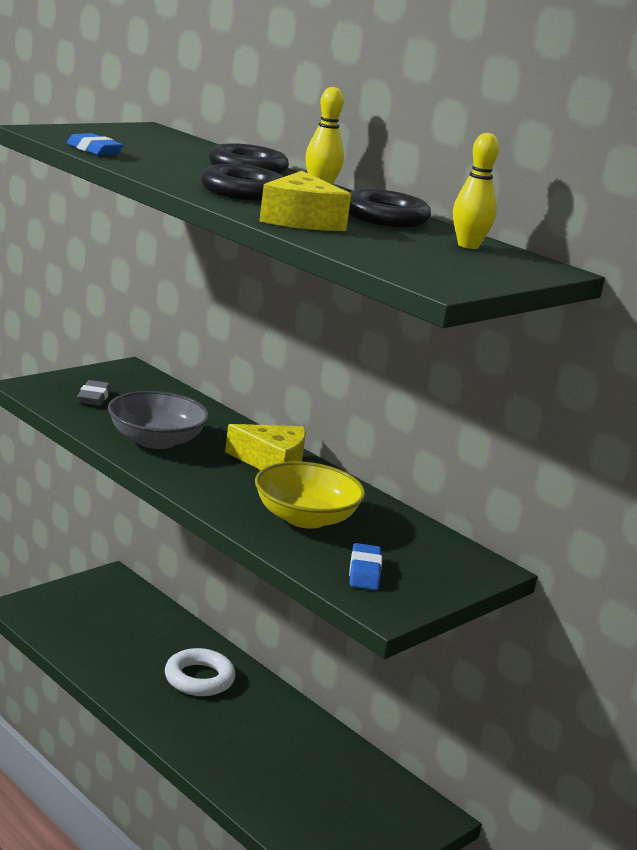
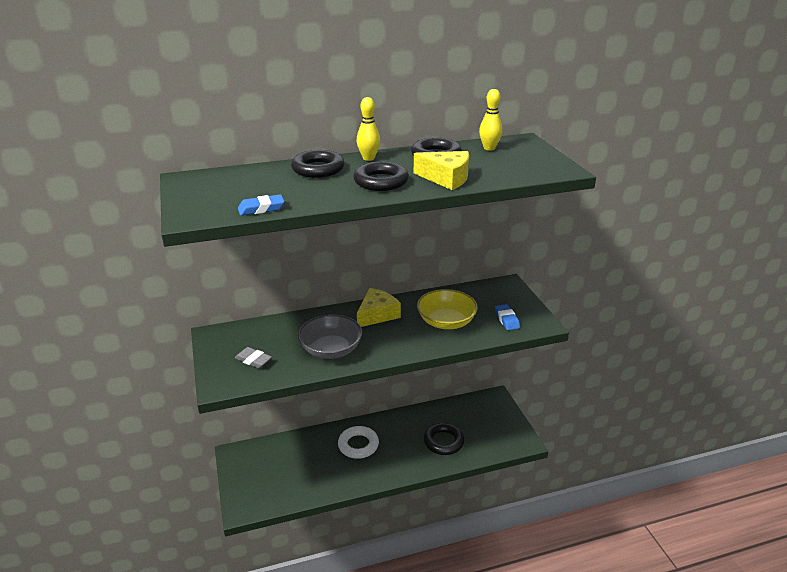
camera: 60 degrees left, 10 degrees up
blue eraser [349,543,382,590] -> blue eraser turned 45 degrees clockwise [495,304,520,330]
none -> black ring [424,423,464,455]

